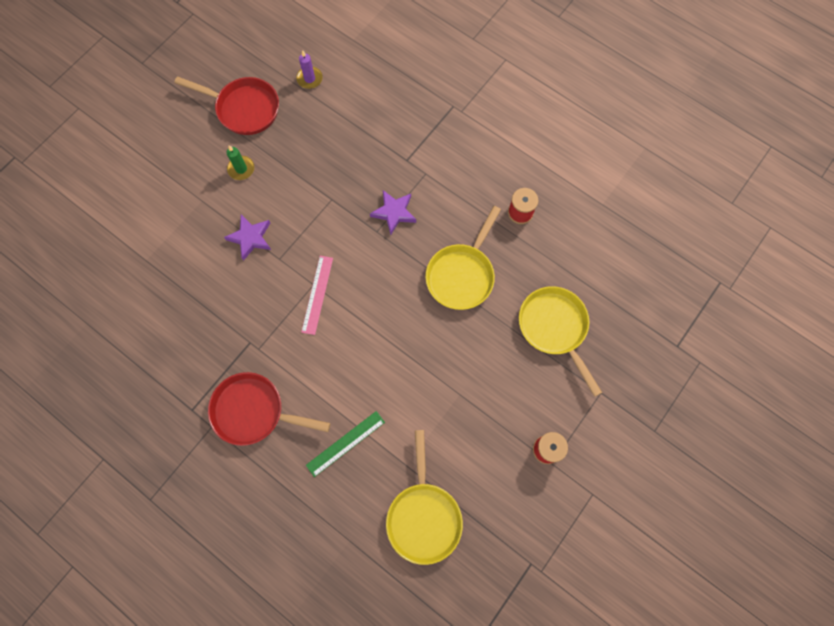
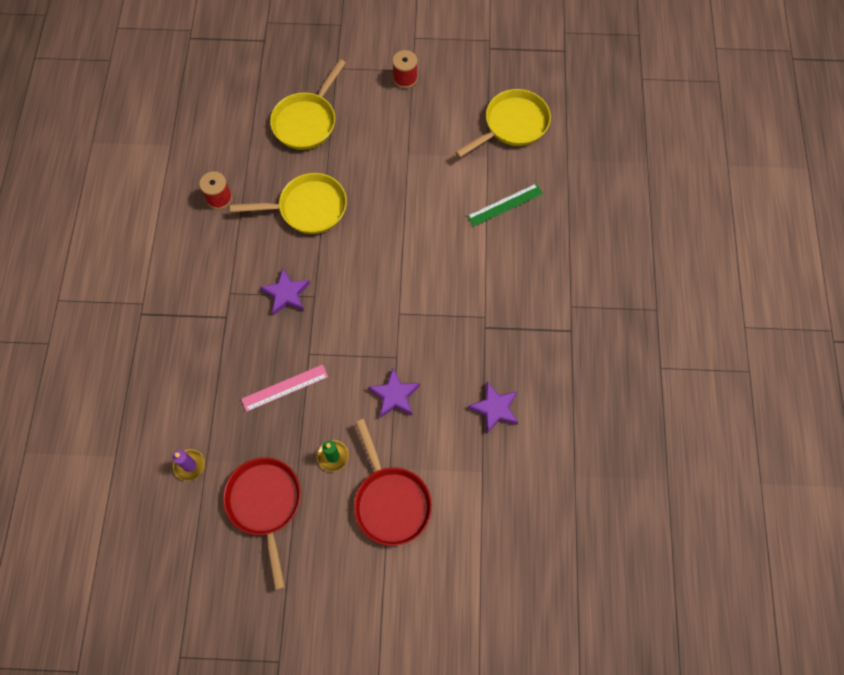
camera: 125 degrees left, 5 degrees down
red pan [208,372,330,446] -> red pan moved to [354,419,432,546]
pink ruler [301,256,333,335] -> pink ruler moved to [241,364,328,412]
green ruler [306,411,385,477] -> green ruler turned 45 degrees counterclockwise [467,183,543,227]
none -> purple star [468,382,518,433]

